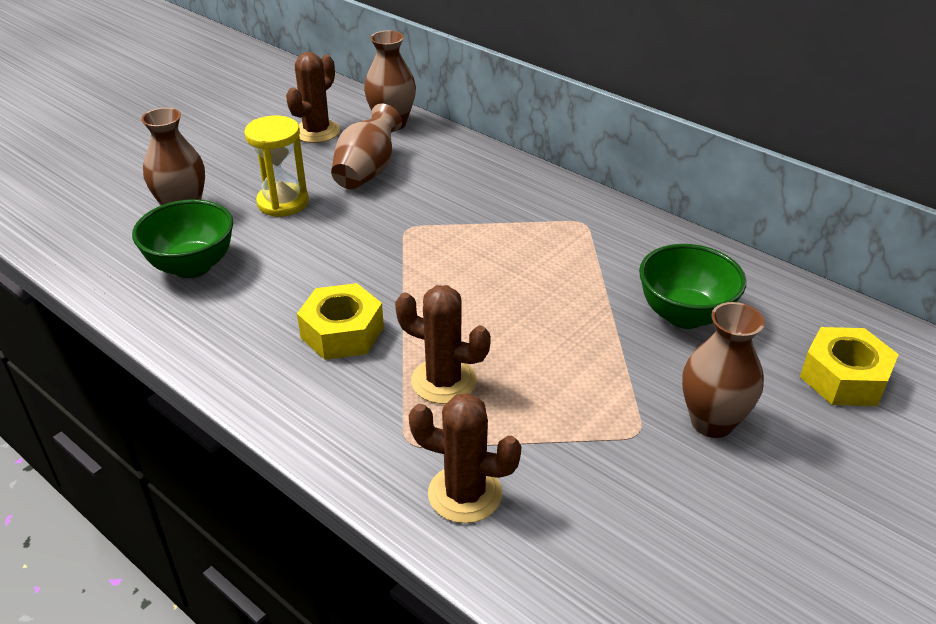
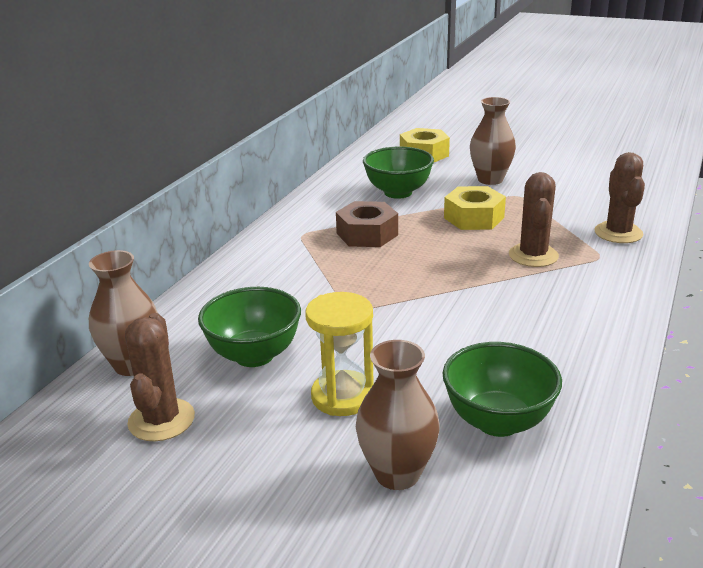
camera: 105 degrees left, 10 degrees down
brown cactus [286,52,340,143] -> brown cactus turned 75 degrees clockwise [125,313,195,441]
yellow nut [297,283,384,360] -> yellow nut moved to [444,186,506,230]
brown vase [331,104,402,189] -> green bowl [198,287,301,367]
none -> brown nut [336,201,398,247]

